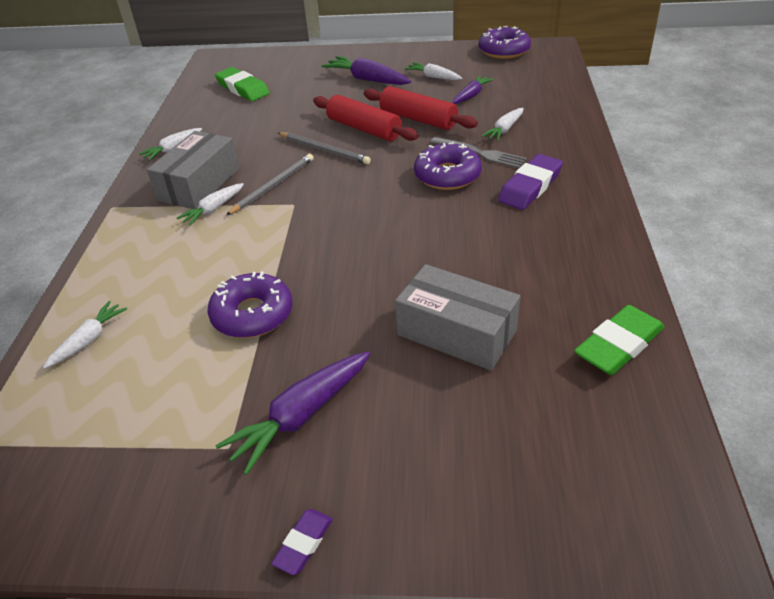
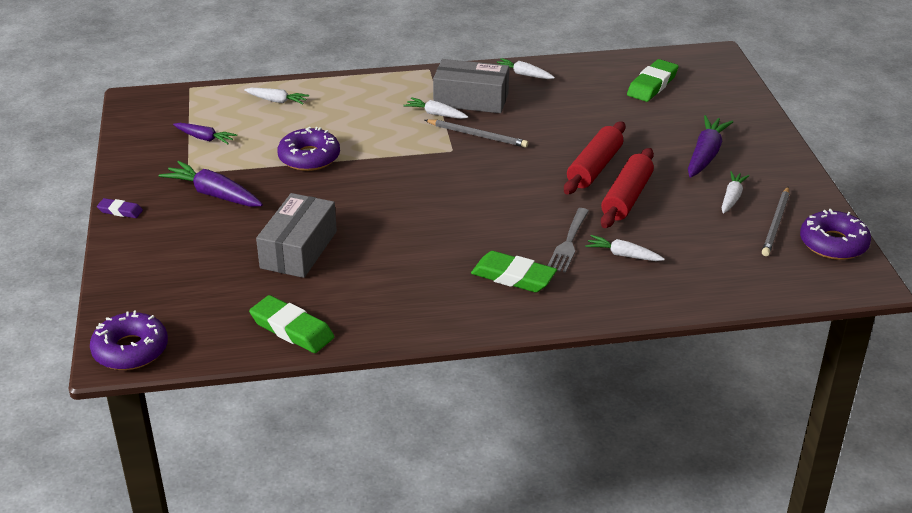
camera: 75 degrees right, 5 degrees down
grey pencil [278,132,371,164] -> grey pencil moved to [762,187,789,256]
purple donut [414,142,482,190] -> purple donut moved to [90,310,168,370]
purple carrot [452,75,494,104] -> purple carrot moved to [173,123,237,144]
purple eraser [498,154,563,210] -> green eraser [471,251,557,292]

